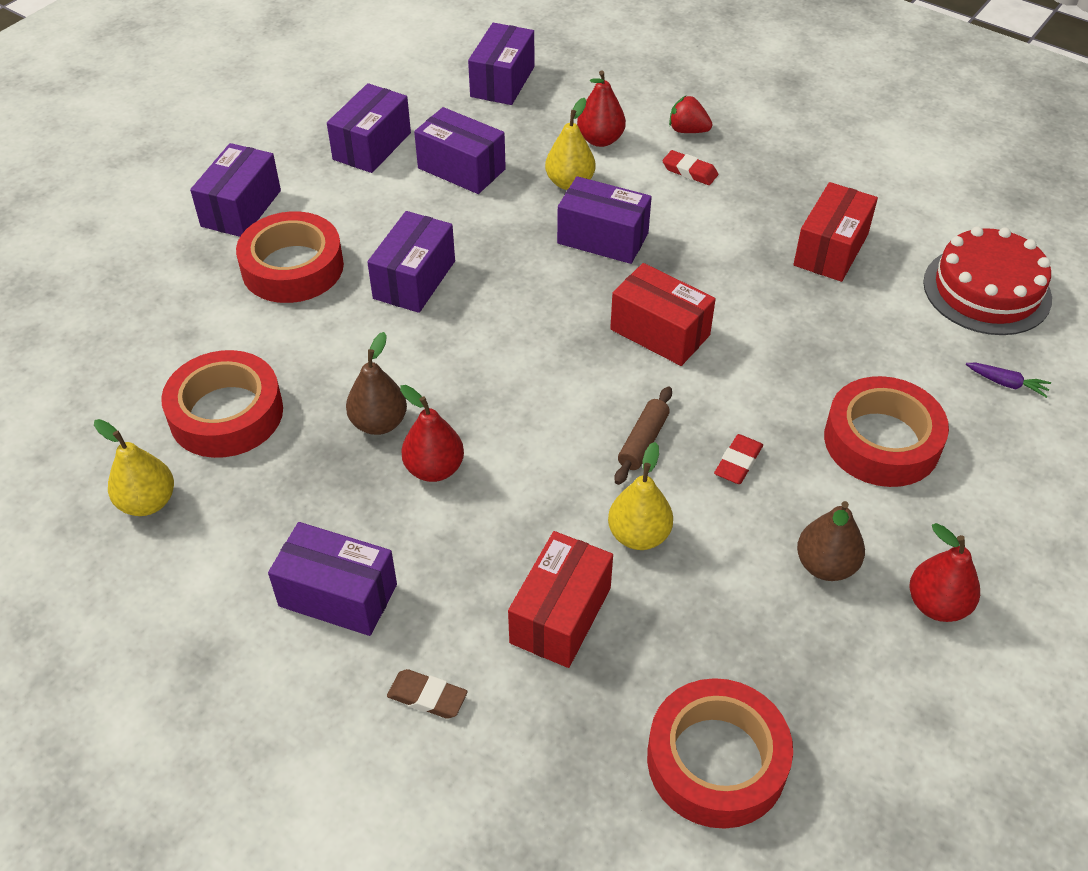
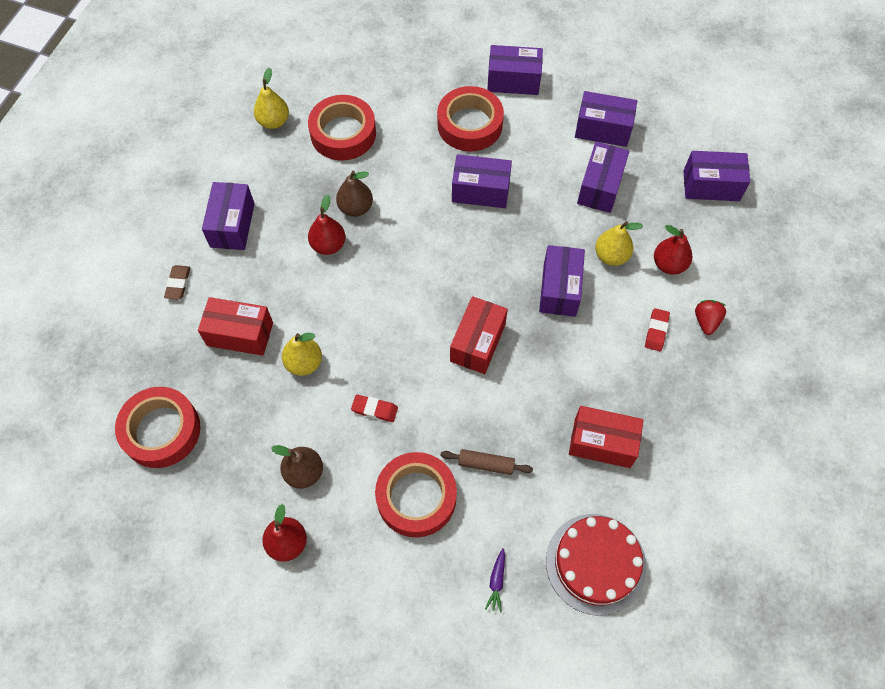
camera: 75 degrees right, 15 degrees up
brown rolling pin [614,386,672,485] -> brown rolling pin moved to [440,449,533,475]

